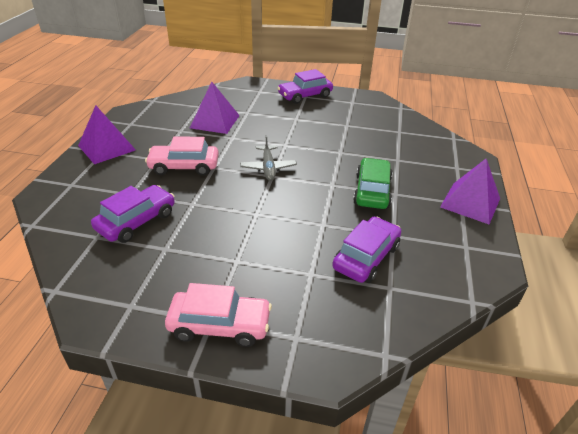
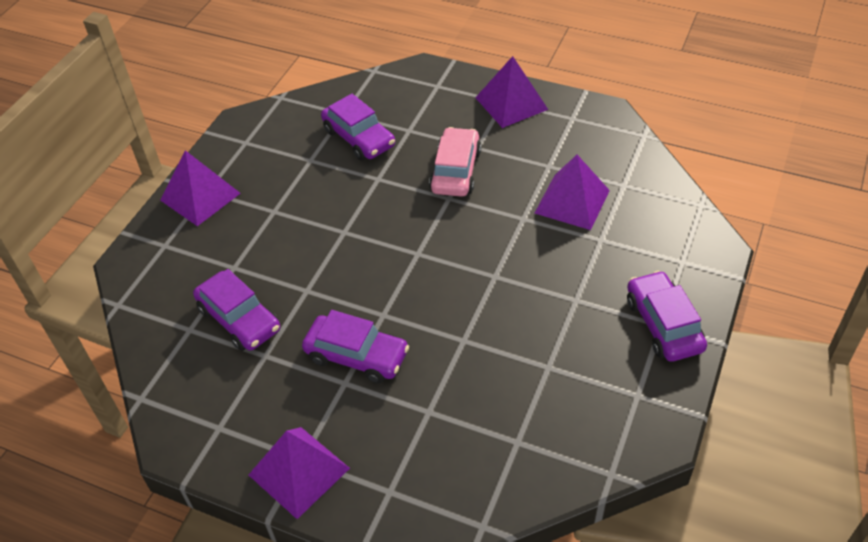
camera: 105 degrees right, 10 degrees up
pink car [165,283,272,347] -> purple pyramid [160,150,241,226]
grey plane [240,135,297,181] -> none
green car [353,158,393,209] -> purple car [302,310,409,384]

